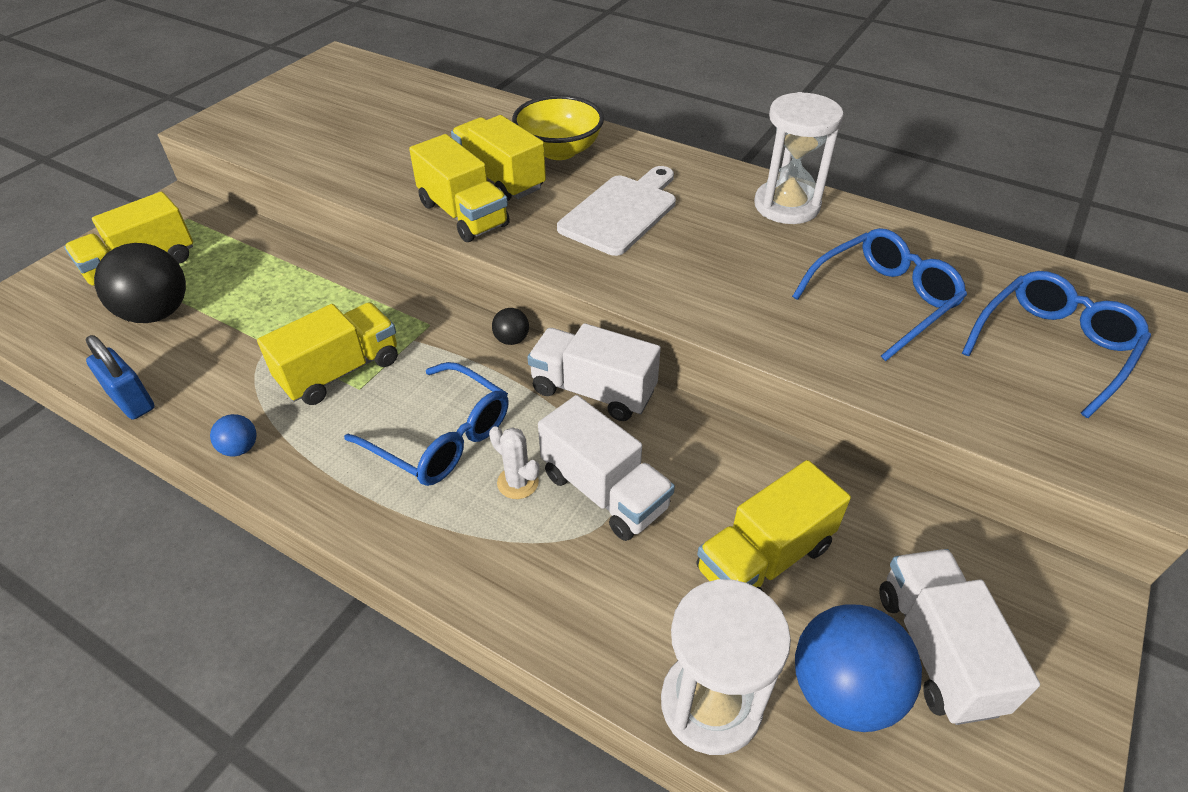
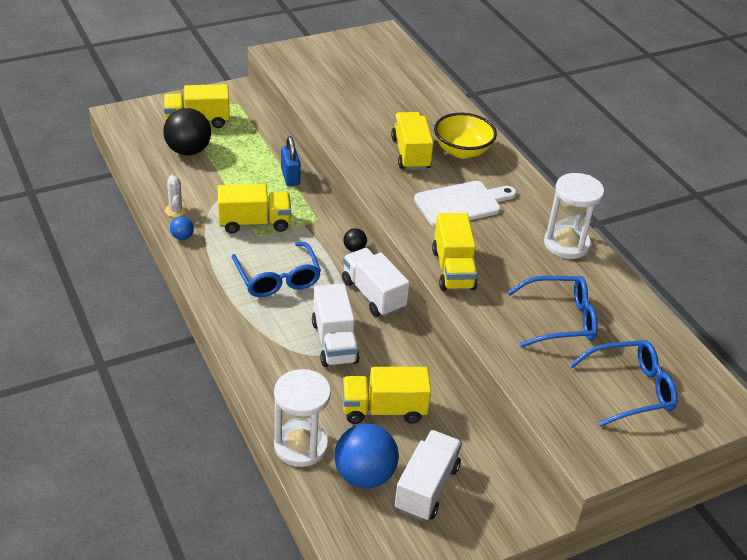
camera: 30 degrees right, 5 degrees down
blue padlock [86,335,155,420] -> blue padlock moved to [281,136,301,186]
yellow truck [409,134,510,242] -> yellow truck moved to [432,213,478,291]
white cactus [489,426,540,499] -> white cactus moved to [165,175,187,217]

